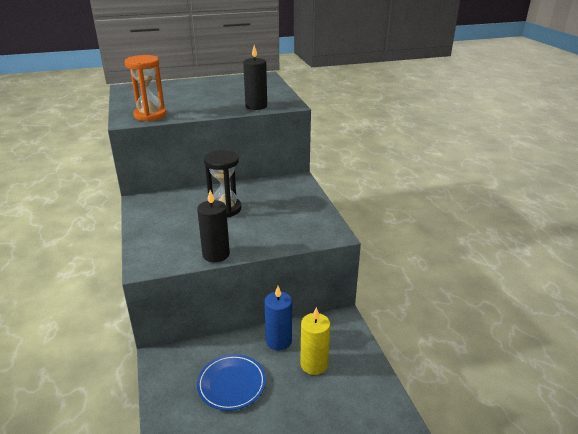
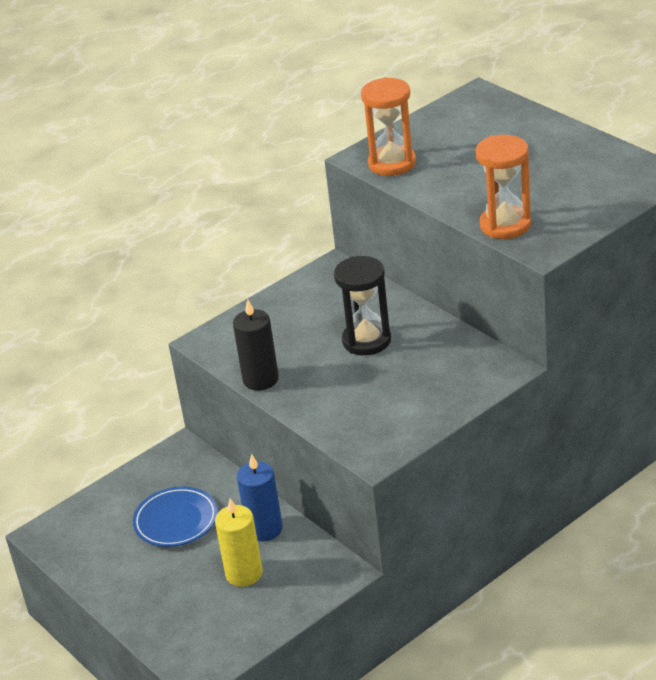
camera: 70 degrees right, 5 degrees up
black candle [243,45,267,110] -> orange hourglass [475,135,531,239]

